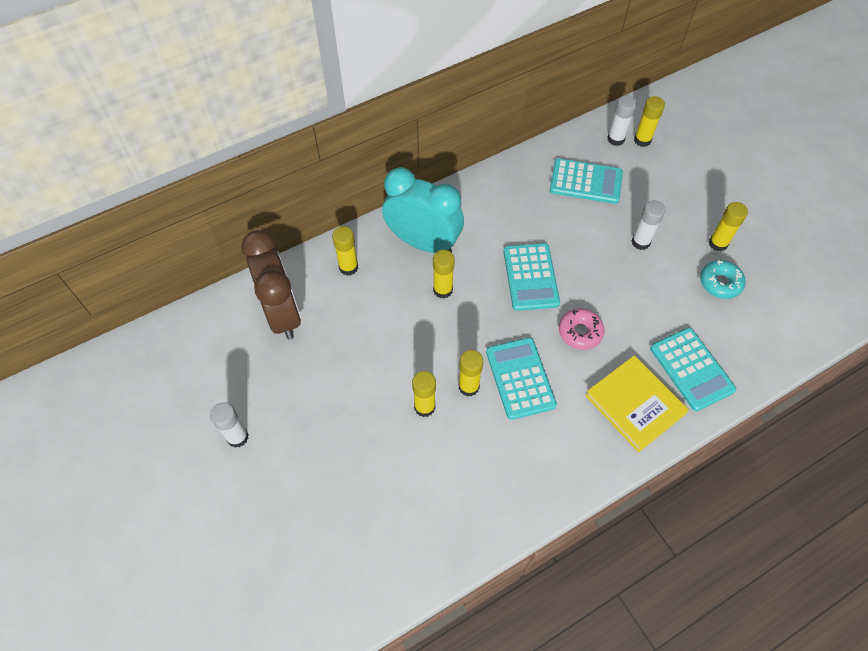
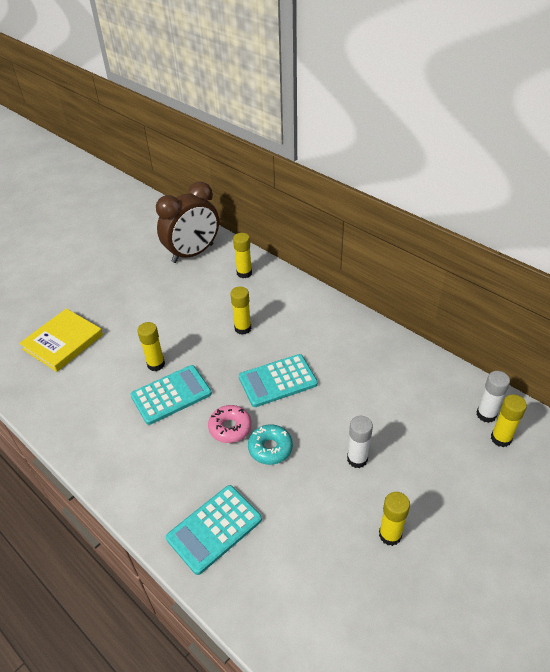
camera: 75 degrees right, 15 degrees down
white glue stick [210,402,249,448] -> none
turquoise clock [382,167,464,253] -> none
yellow glue stick [412,371,436,417] -> none
turquoise calculator [550,158,623,204] -> none
yellow book [585,355,689,452] -> yellow book moved to [19,309,103,372]
turquoise donut [700,260,746,299] -> turquoise donut moved to [248,425,293,465]

